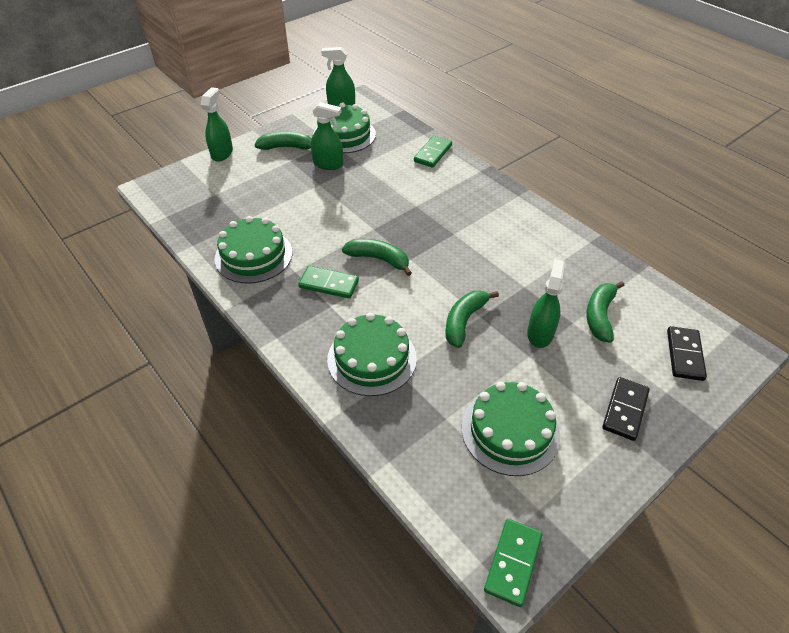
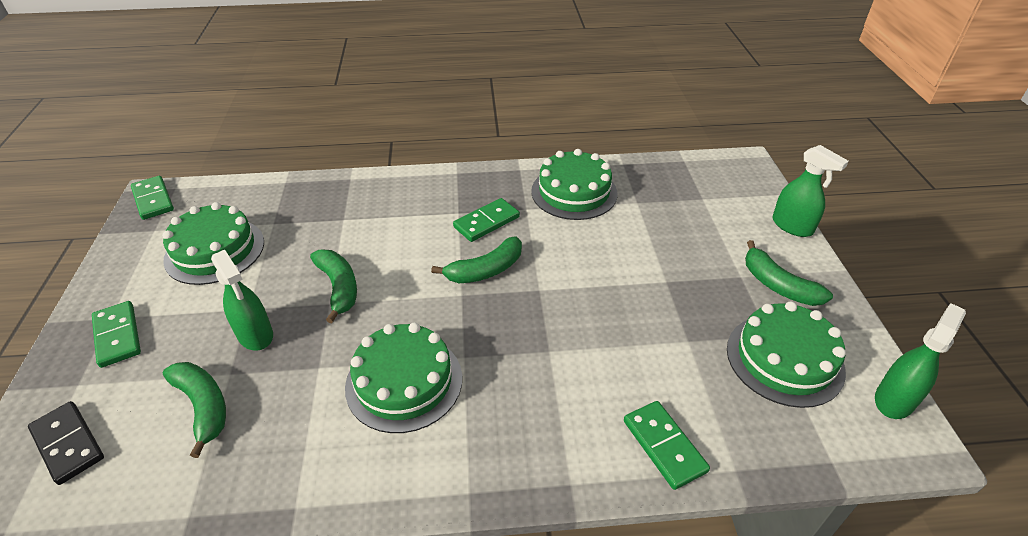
camera: 125 degrees right, 5 degrees down
green banana [255,131,312,150] -> green banana turned 105 degrees clockwise [745,240,833,306]
green spray bottle [311,102,343,170] -> none
green cake [327,313,417,396] -> green cake moved to [345,322,462,433]
black domino [602,377,650,441] -> green domino [92,301,141,368]

